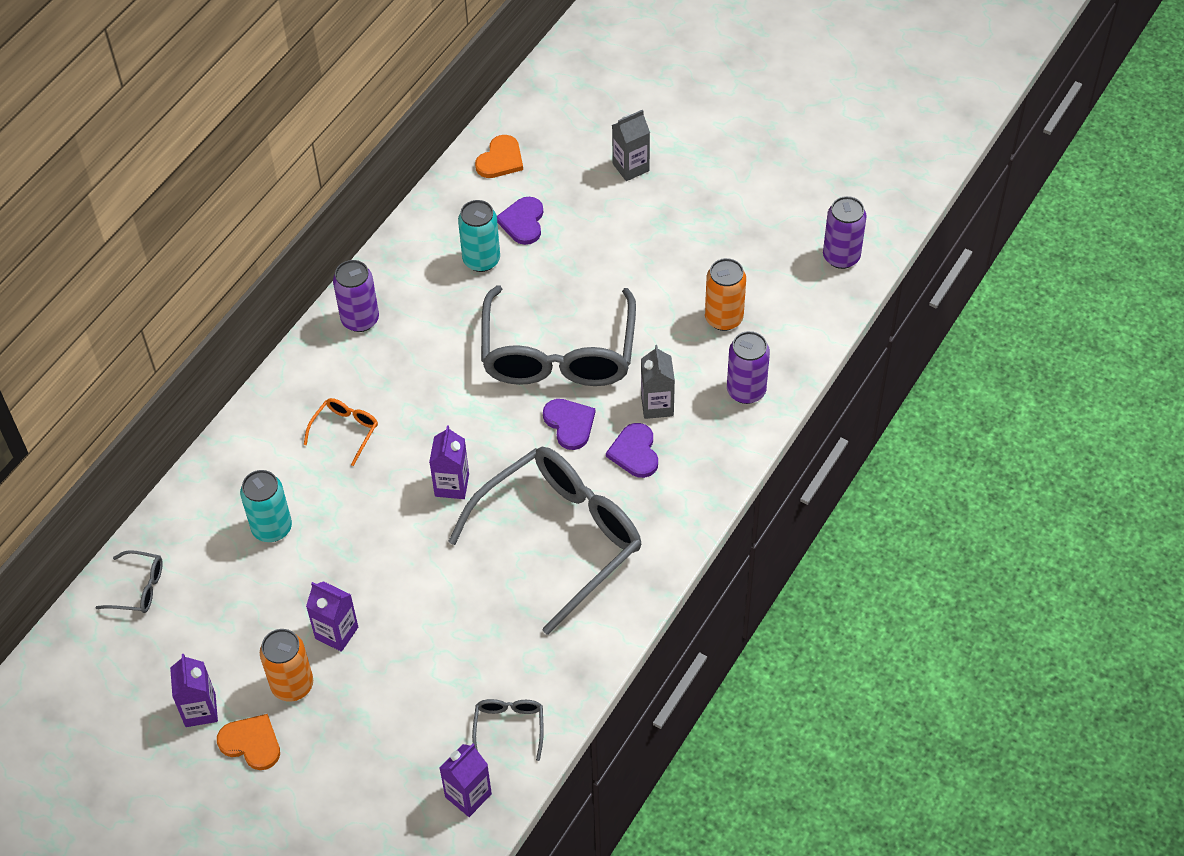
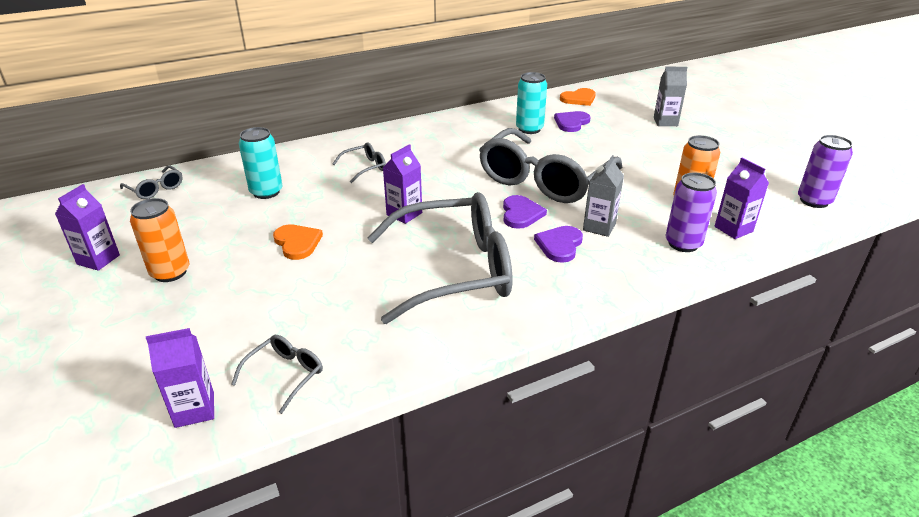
camera: 30 degrees right, 20 degrees down
orange heart [217,714,280,770] -> orange heart moved to [273,225,323,260]
orange glasses [304,398,378,466] -> grey glasses [332,142,386,183]
purple carton [306,581,358,652] -> purple carton moved to [715,157,769,239]
purple can [333,260,379,332] -> none

